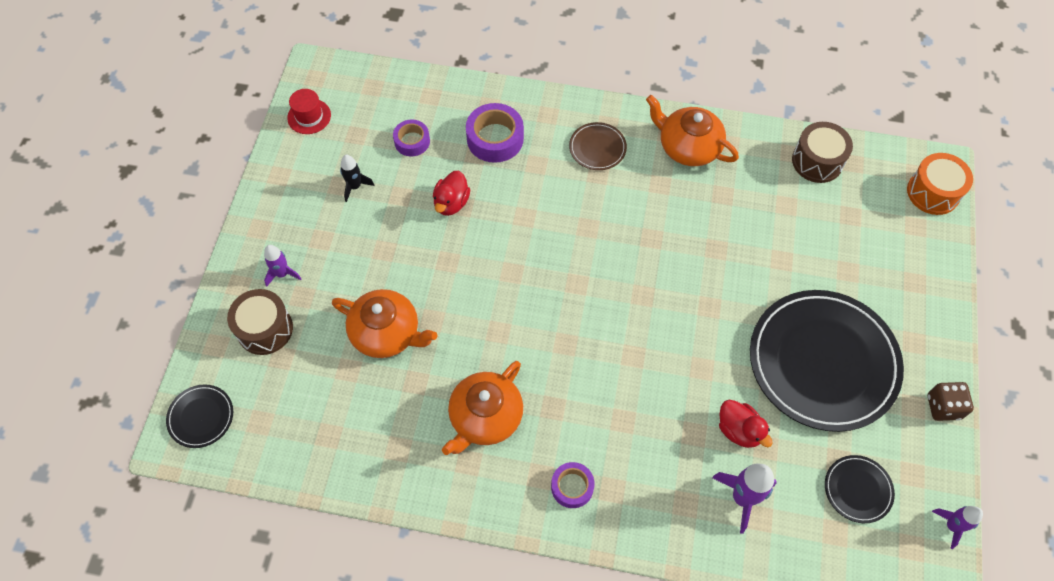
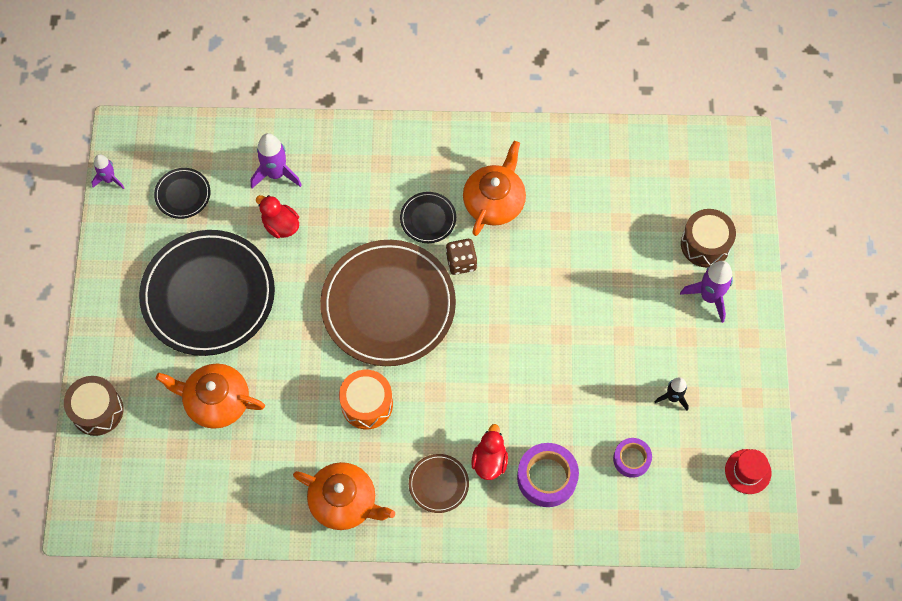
camera: 170 degrees right, 5 degrees up
black plate [166,384,233,448] -> black plate moved to [400,192,456,243]
purple rocket [264,245,301,287] -> purple rocket [680,261,733,323], size x1.57
orange teapot [332,289,437,358] -> orange teapot moved to [156,364,265,429]
red duck [433,171,470,216] -> red duck moved to [471,424,508,480]
purple tape [551,462,595,508] -> none
brown drum [792,122,853,183] -> brown drum moved to [64,376,124,436]
orange drum [907,153,973,215] -> orange drum moved to [339,370,393,429]
brown dice [927,382,974,421] -> brown dice moved to [446,239,477,275]
none -> brown plate [320,240,456,366]

